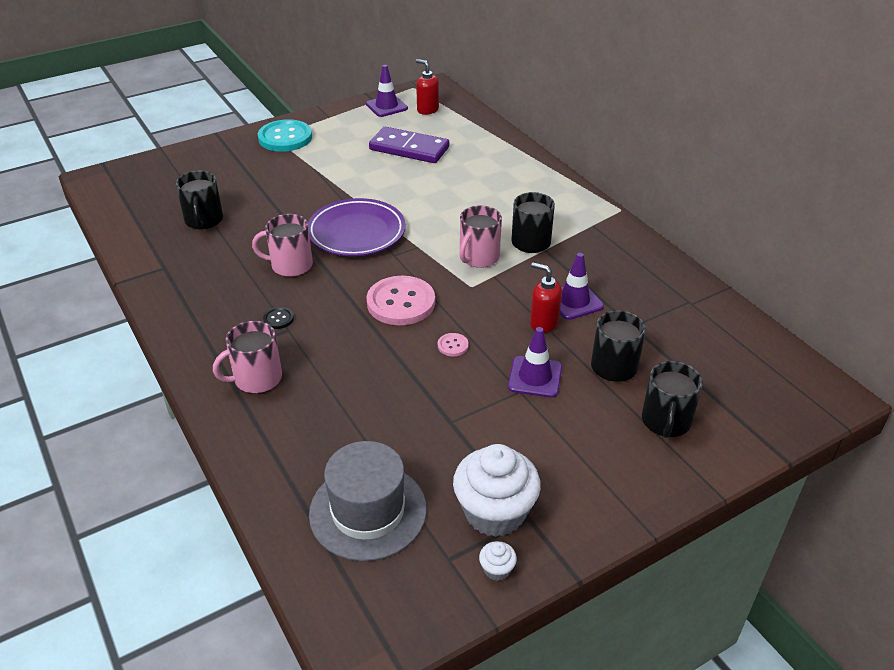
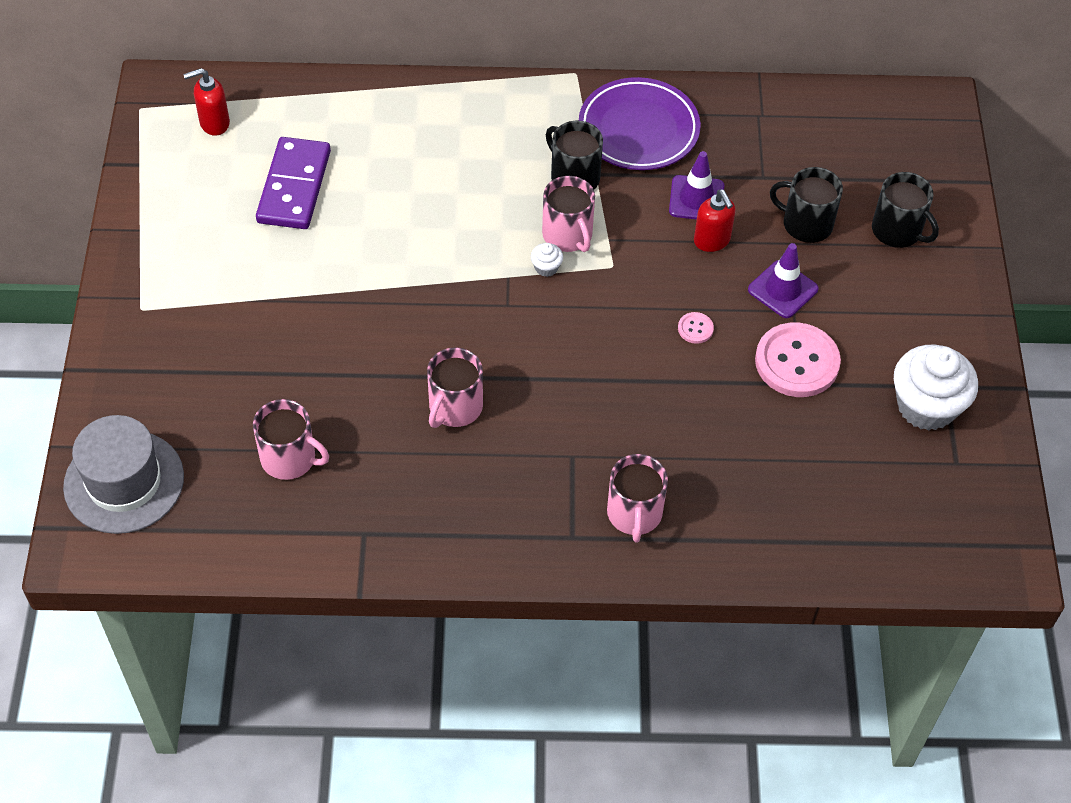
camera: 60 degrees left, 15 degrees up
black mug [176,171,223,230] -> pink mug [253,399,329,480]
turquoise button [258,119,312,152] -> none
black button [263,307,294,329] -> none
purple plate [308,198,406,256] -> purple plate moved to [579,77,701,170]
grey hat [309,441,427,561] -> grey hat moved to [63,415,184,534]
purple traffic cone [366,65,408,117] -> none
pink button [367,276,435,325] -> pink button moved to [755,323,841,397]
purple domino [369,127,449,163] -> purple domino turned 45 degrees counterclockwise [256,137,331,229]
white cupcake [479,541,517,581] -> white cupcake moved to [531,243,563,277]
red soap dispenser [530,262,562,333] -> red soap dispenser turned 90 degrees counterclockwise [694,190,736,252]

